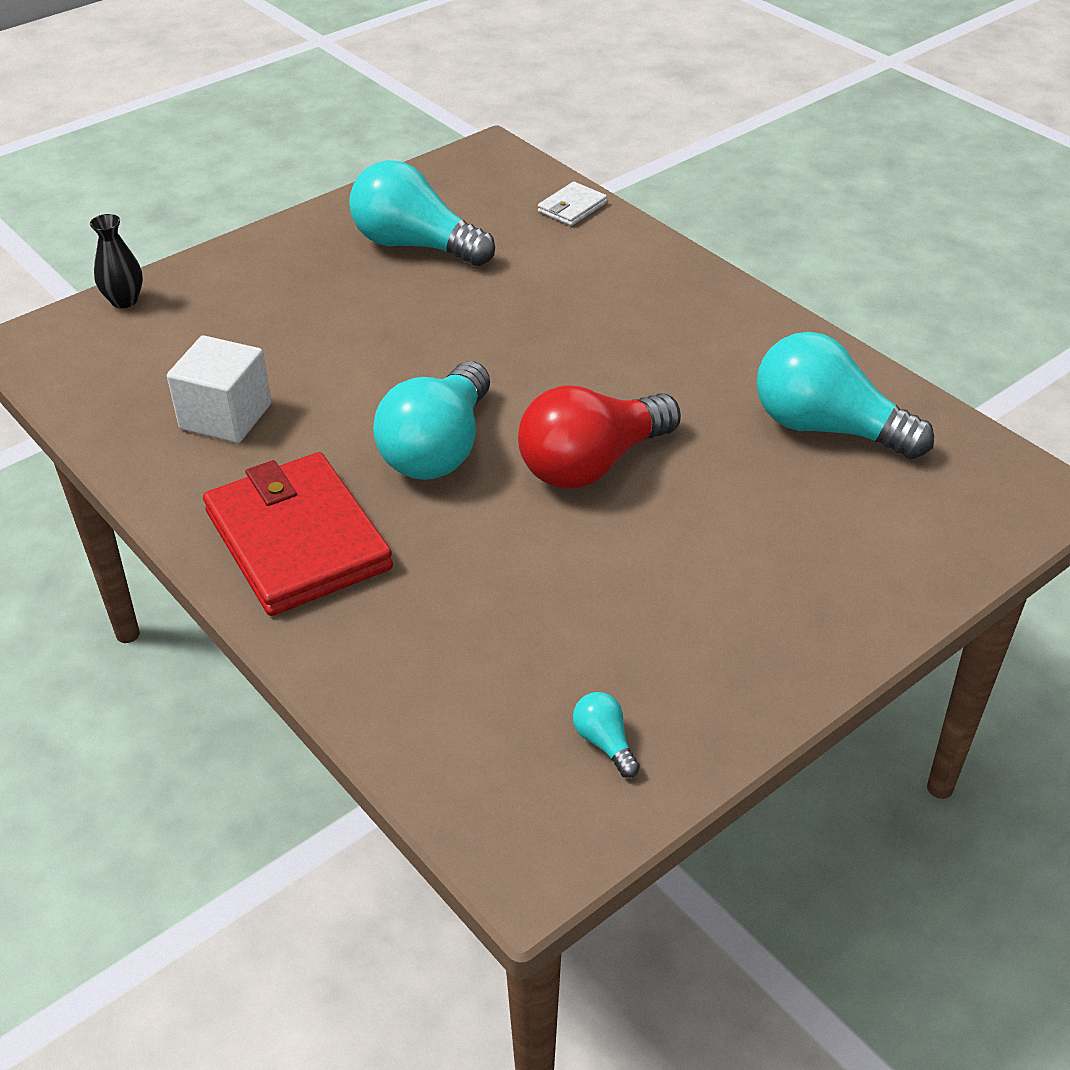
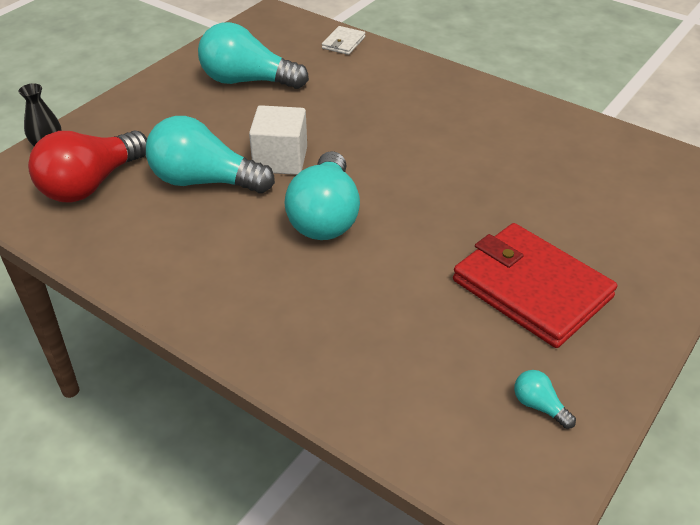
camera: 15 degrees left, 0 degrees up
white cube [167,335,272,443] -> white cube moved to [249,105,307,175]
red wallet [203,452,393,616] -> red wallet moved to [453,223,617,348]
red light bulb [518,385,681,489] -> red light bulb moved to [28,130,147,202]
turquoise light bulb [757,332,934,459] -> turquoise light bulb moved to [146,116,275,193]

